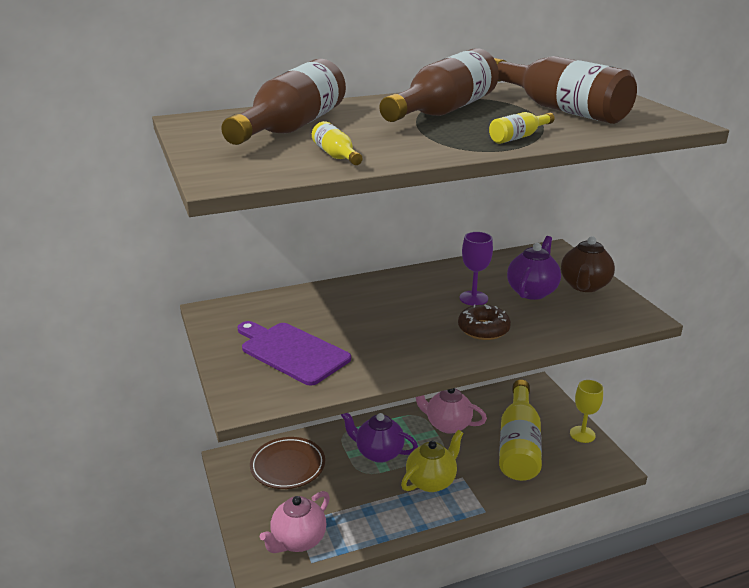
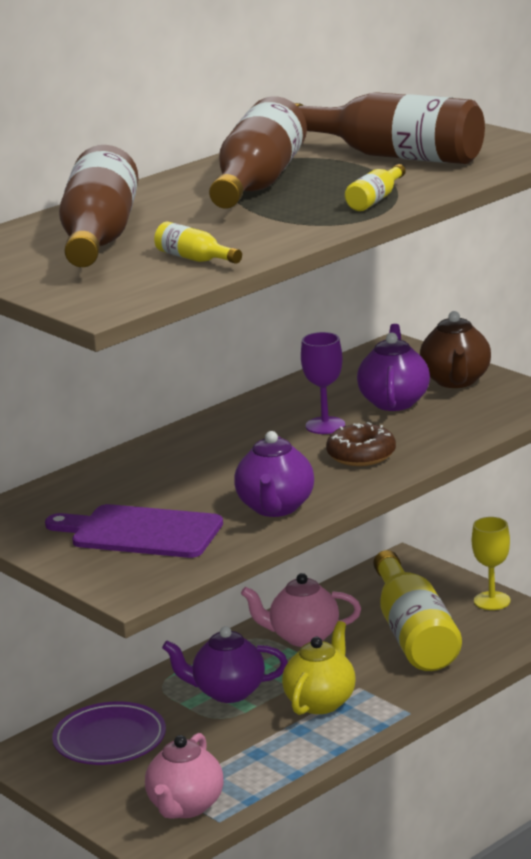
camera: 20 degrees left, 5 degrees down
brown plate [250,437,325,489] -> purple plate [52,702,166,765]
none -> purple teapot [234,431,314,517]

